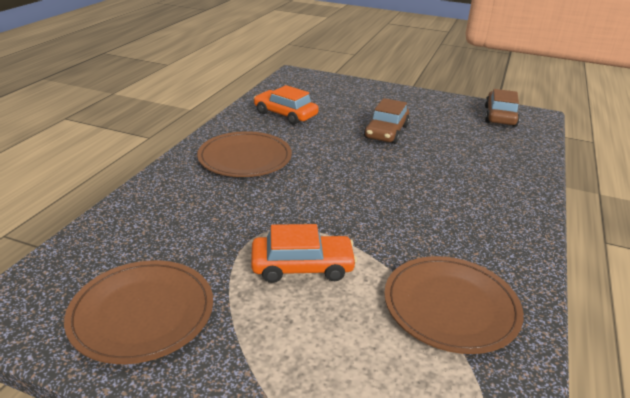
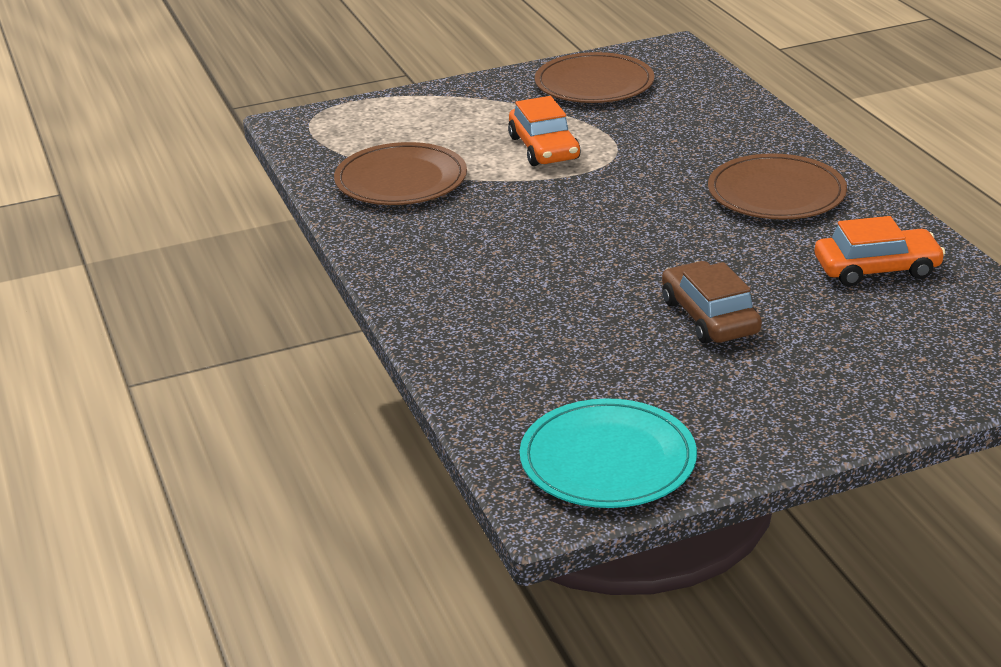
camera: 140 degrees right, 0 degrees up
orange car [251,224,357,283] -> orange car turned 60 degrees counterclockwise [508,96,581,166]
brown car [485,89,520,127] -> turquoise plate [520,398,697,508]

